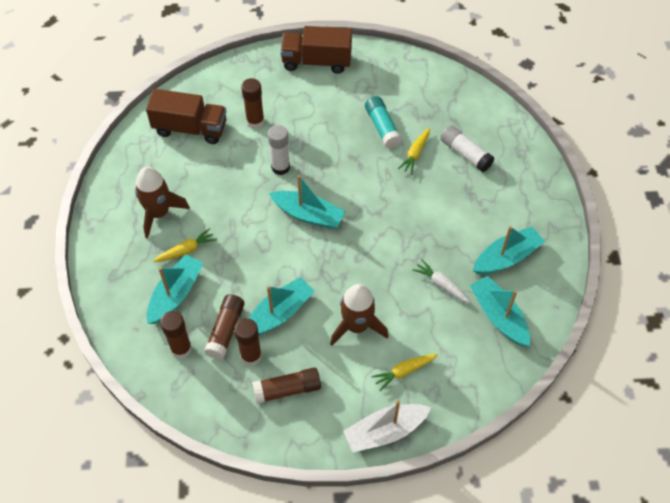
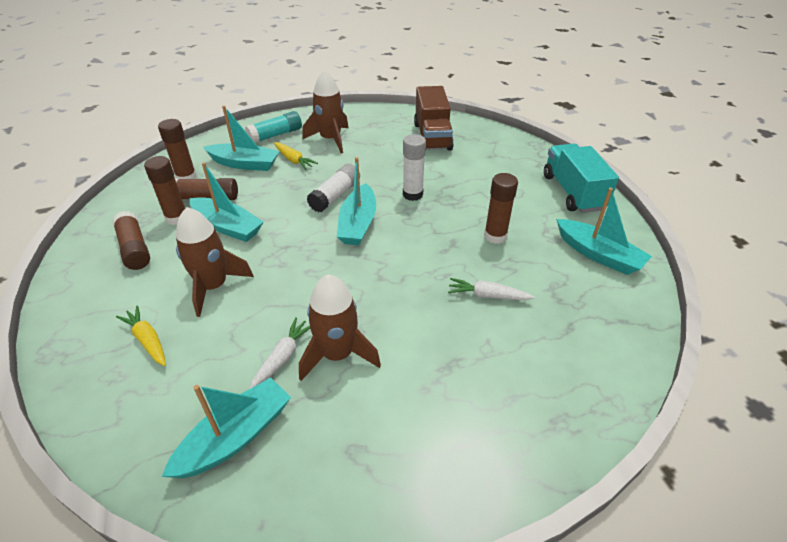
camera: 75 degrees right, 15 degrees down
brown glue stick [241,78,264,129] -> brown glue stick moved to [484,173,518,244]
brown truck [280,26,352,74] -> turquoise truck [544,144,619,213]
white boat [343,400,431,452] -> none
turquoise glue stick [365,96,402,148] -> turquoise glue stick moved to [245,111,302,143]
yellow carrot [398,128,430,174] -> white carrot [448,278,535,300]
white glue stick [440,125,495,172] -> white glue stick moved to [307,164,360,212]
turquoise boat [473,226,545,274] -> turquoise boat moved to [556,188,652,275]
none -> brown rocket [299,274,381,381]

